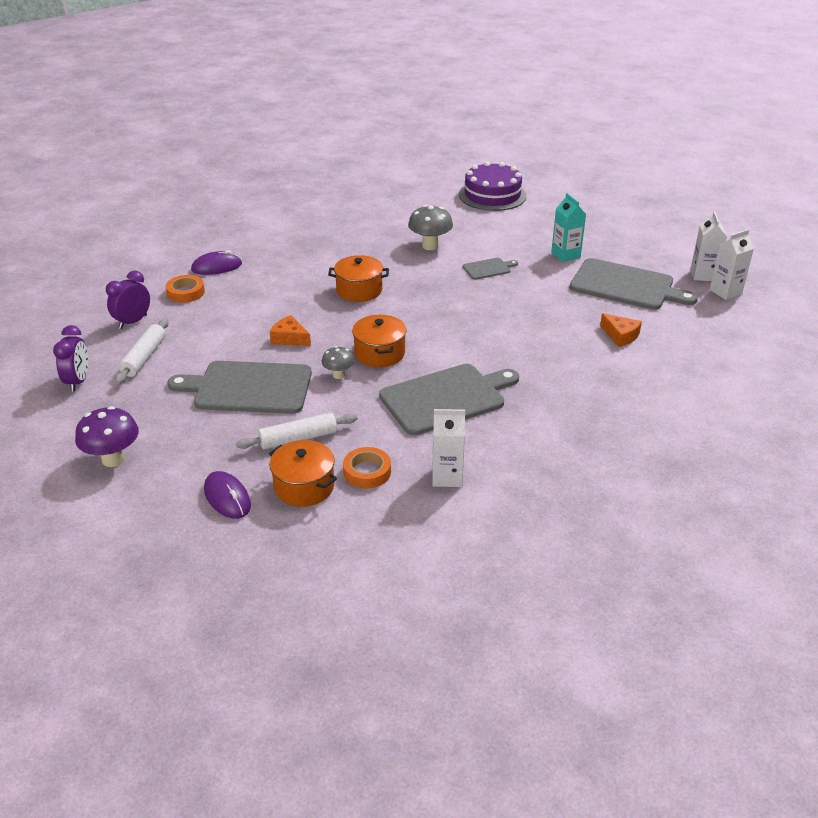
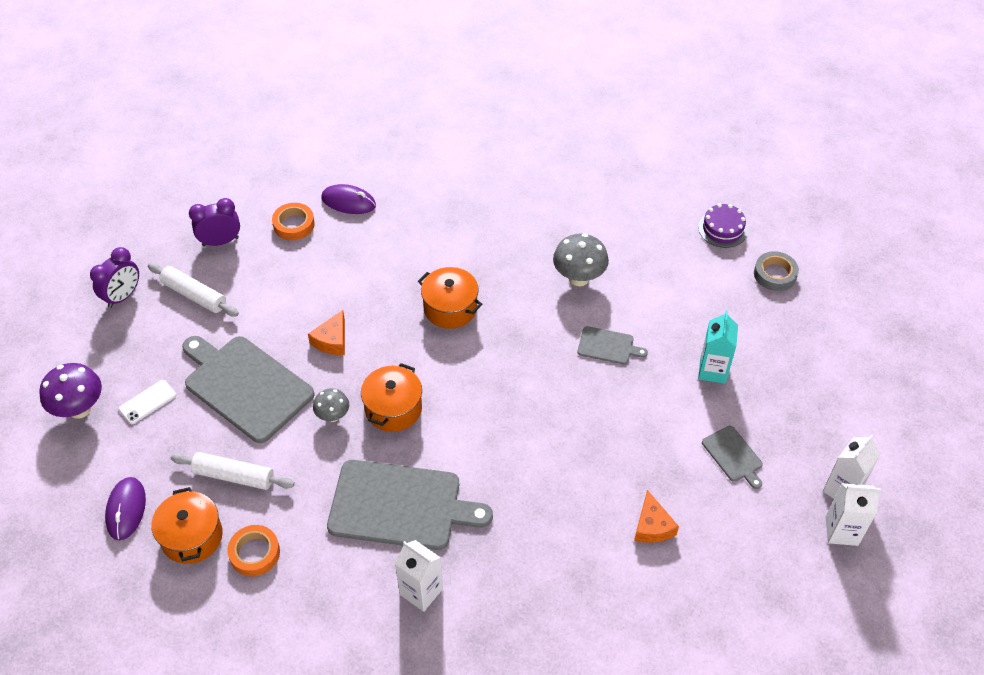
camera: 35 degrees right, 15 degrees up
white rolling pin [115,319,168,384] -> white rolling pin turned 75 degrees clockwise [148,263,239,317]
orange cheese [270,315,311,346] -> orange cheese turned 135 degrees counterclockwise [308,310,345,355]
white carton [432,409,465,487] -> white carton moved to [395,540,443,612]
purple cake [459,161,527,211] -> purple cake [698,203,748,248], size x0.56
grey cutting board [569,258,698,310] -> grey cutting board [702,426,763,489], size x0.47
none -> white phone [119,380,176,424]
none -> grey tape [754,251,799,291]

